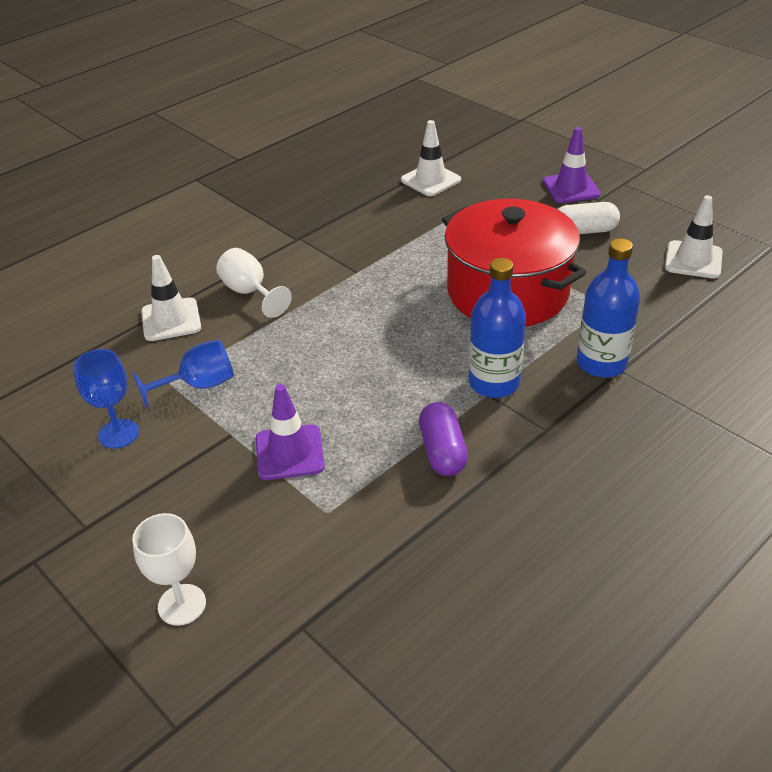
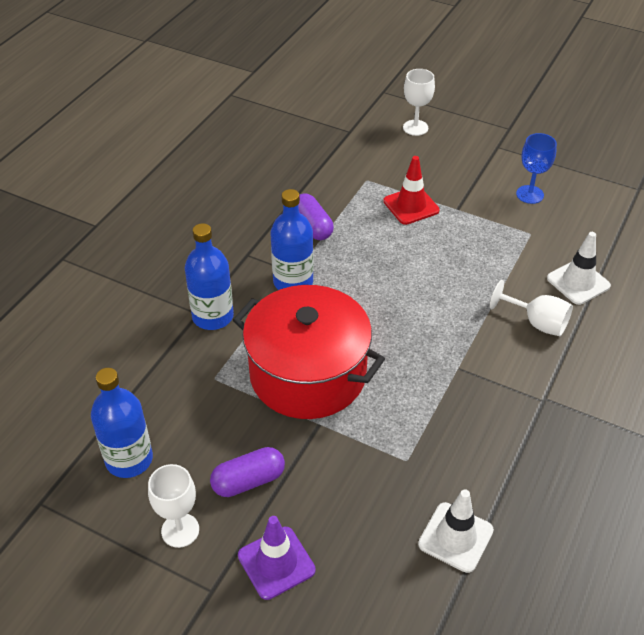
camera: 160 degrees right, 5 degrees up
blue goblet [132,340,234,408] -> none
purple traffic cone [256,384,325,480] -> red traffic cone [383,156,440,225]
white capsule [558,202,620,234] -> purple capsule [210,447,285,497]
white traffic cone [665,195,723,279] -> blue bottle [91,368,153,478]
none -> white goblet [148,464,199,548]

